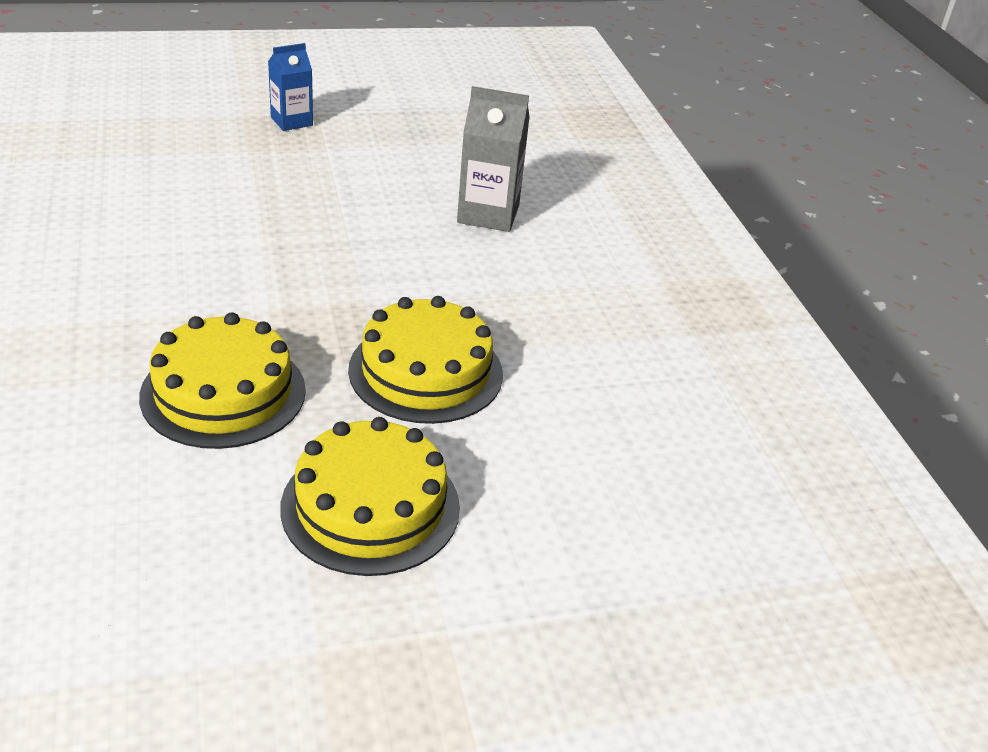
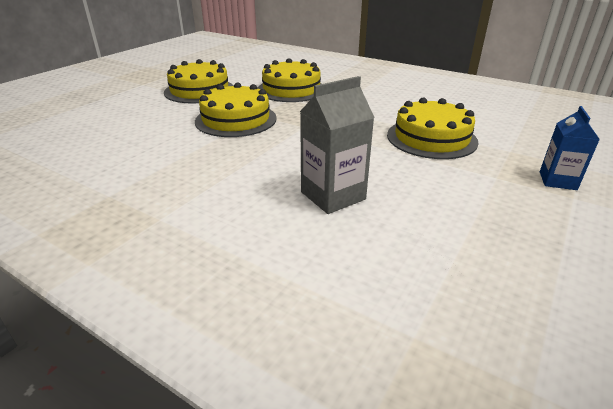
camera: 140 degrees right, 5 degrees down
none -> yellow cake [387,97,479,159]

